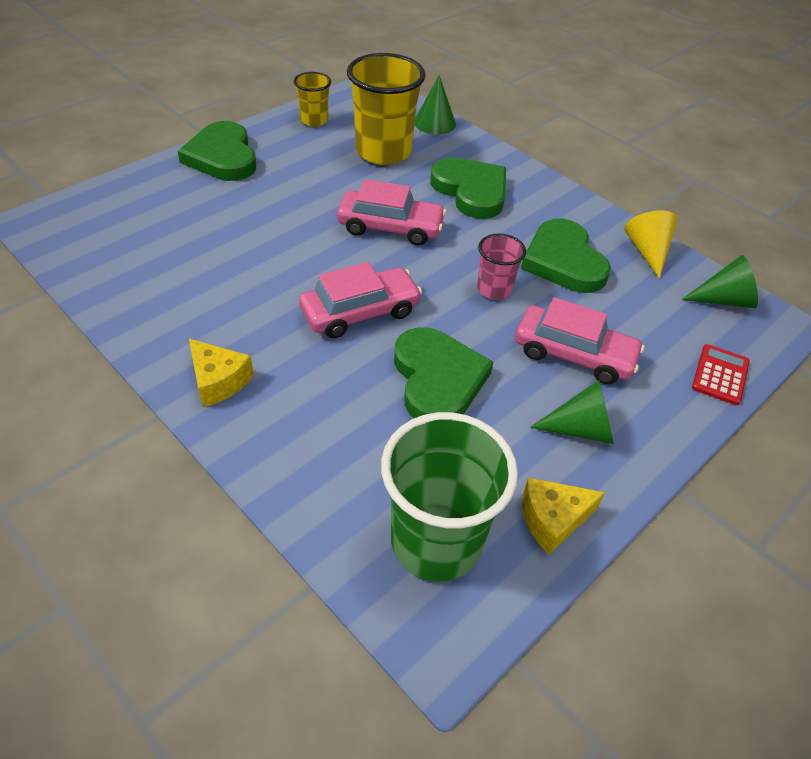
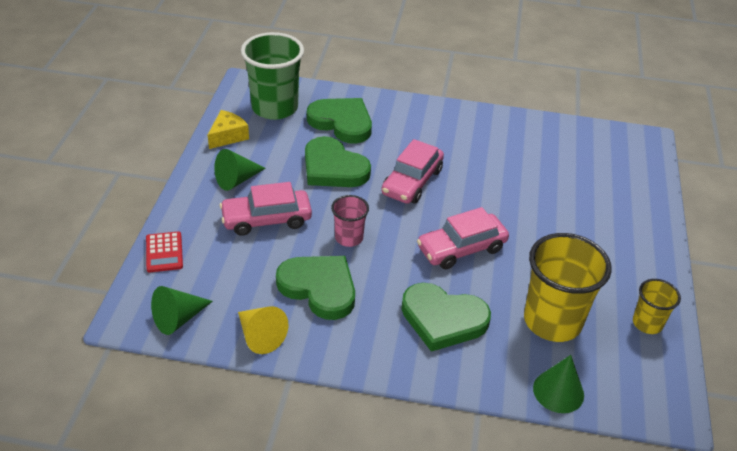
camera: 145 degrees right, 5 degrees down
green heart [178,121,256,181] -> green heart moved to [307,98,372,144]
yellow cheese [189,339,254,407] -> none

